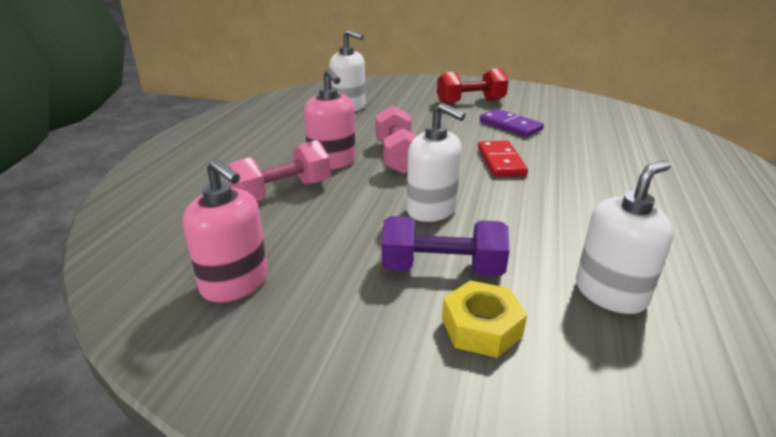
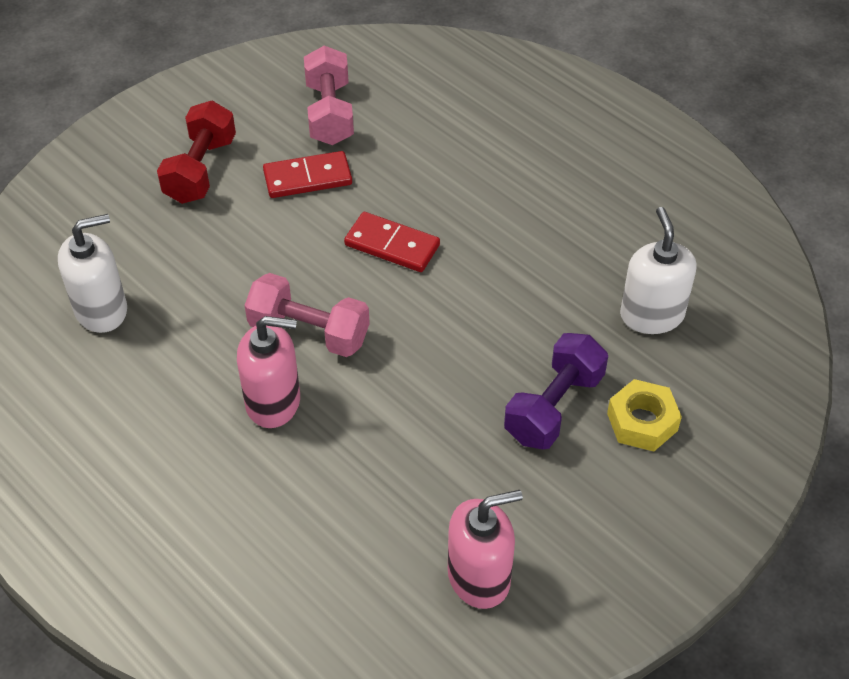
camera: 60 degrees left, 20 degrees up
pink dumbbell [227,140,331,201] -> pink dumbbell moved to [304,46,354,145]
white soap dispenser [406,103,466,222] -> none
purple domino [480,109,544,137] -> red domino [263,151,352,198]

